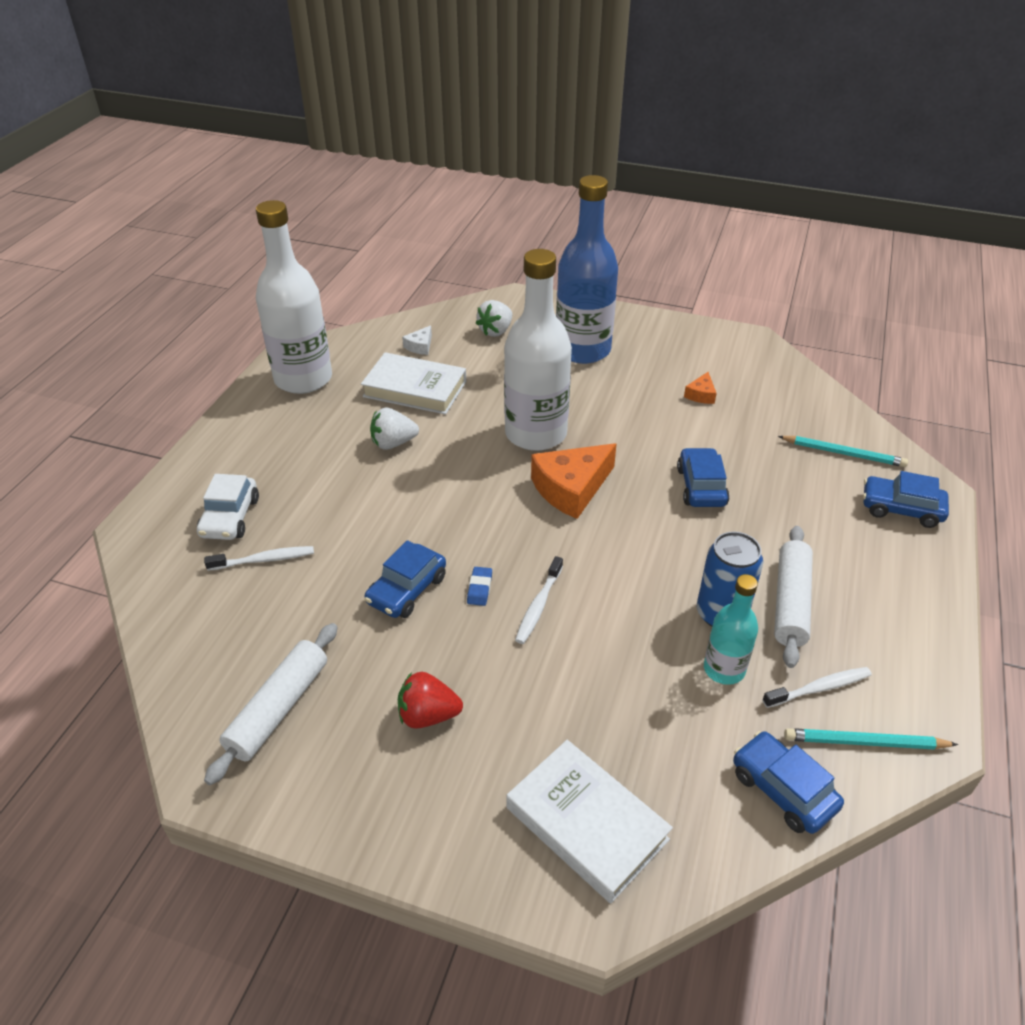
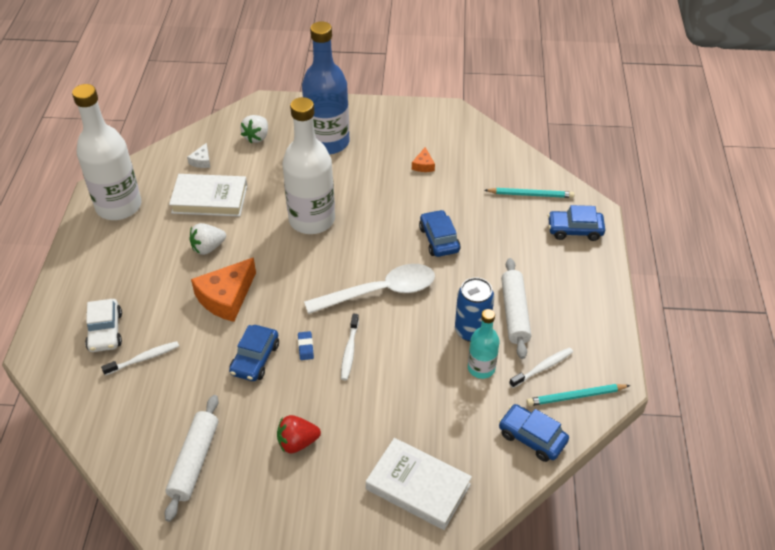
camera: 15 degrees left, 5 degrees up
orange cheese [531,443,616,519] -> orange cheese moved to [191,257,256,322]
none -> white spoon [304,264,435,314]

